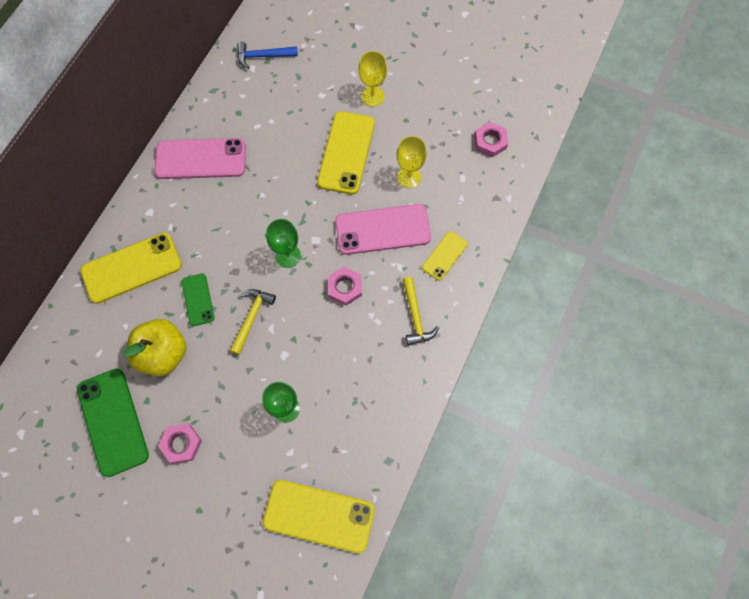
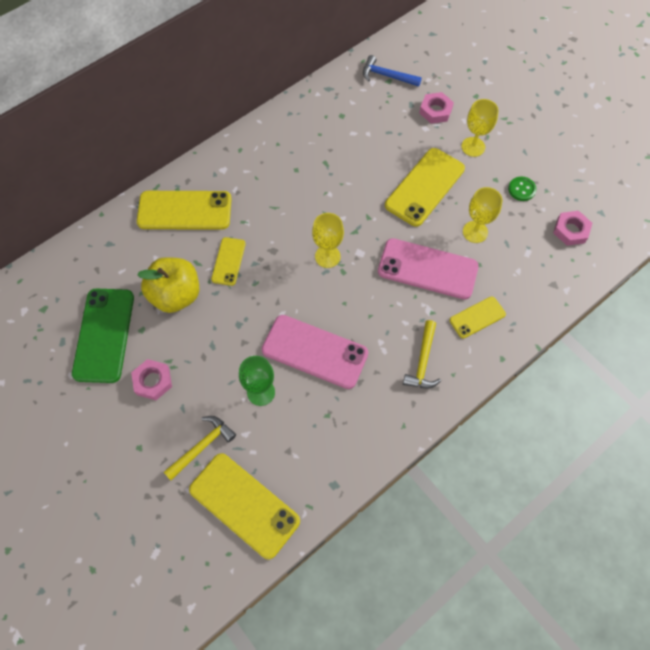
camera: 25 degrees right, 5 degrees down
pink phone [154,138,246,179] -> pink phone moved to [262,315,368,389]
green phone [182,273,215,326] -> yellow phone [211,237,246,286]
yellow hammer [230,289,276,355] -> yellow hammer moved to [164,416,236,480]
green goblet [266,219,301,268] -> yellow goblet [312,213,344,268]
pink nut [328,267,362,306] -> pink nut moved to [419,92,454,124]
none -> green button [508,177,536,201]

